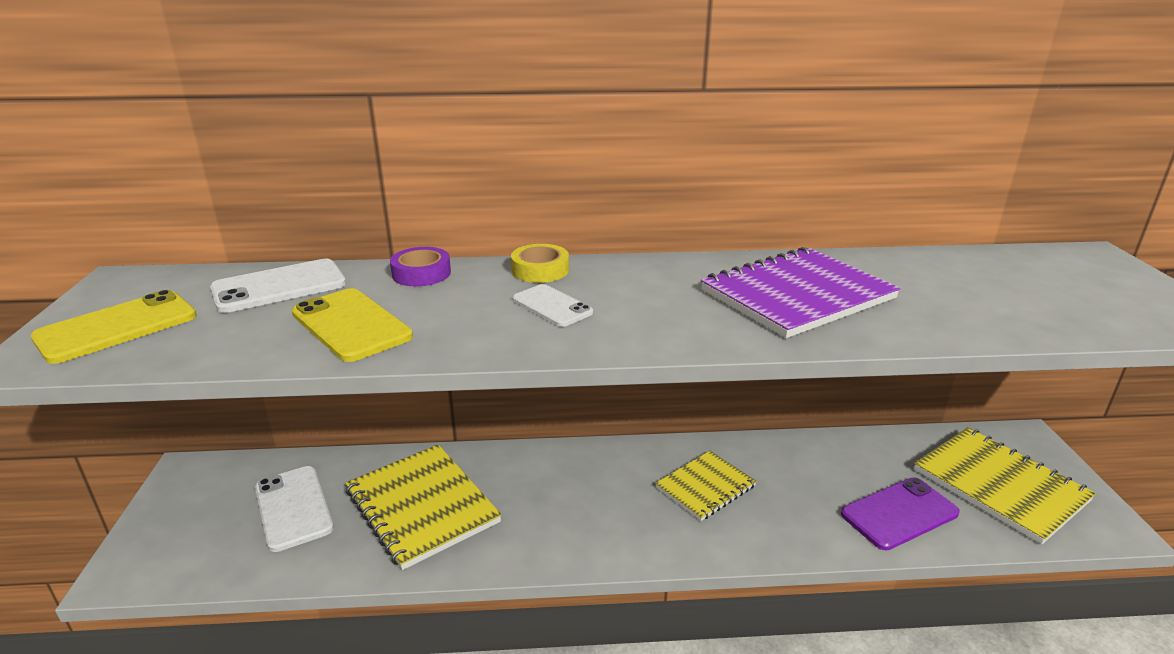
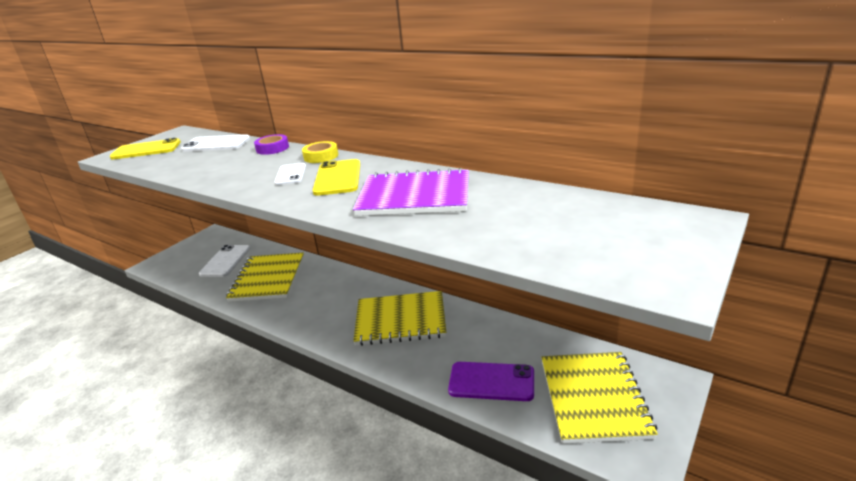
camera: 40 degrees right, 0 degrees up
yellow phone [292,288,413,362] -> yellow phone moved to [313,159,360,196]
yellow notebook [655,451,757,521] -> yellow notebook [353,291,446,346], size x1.62

